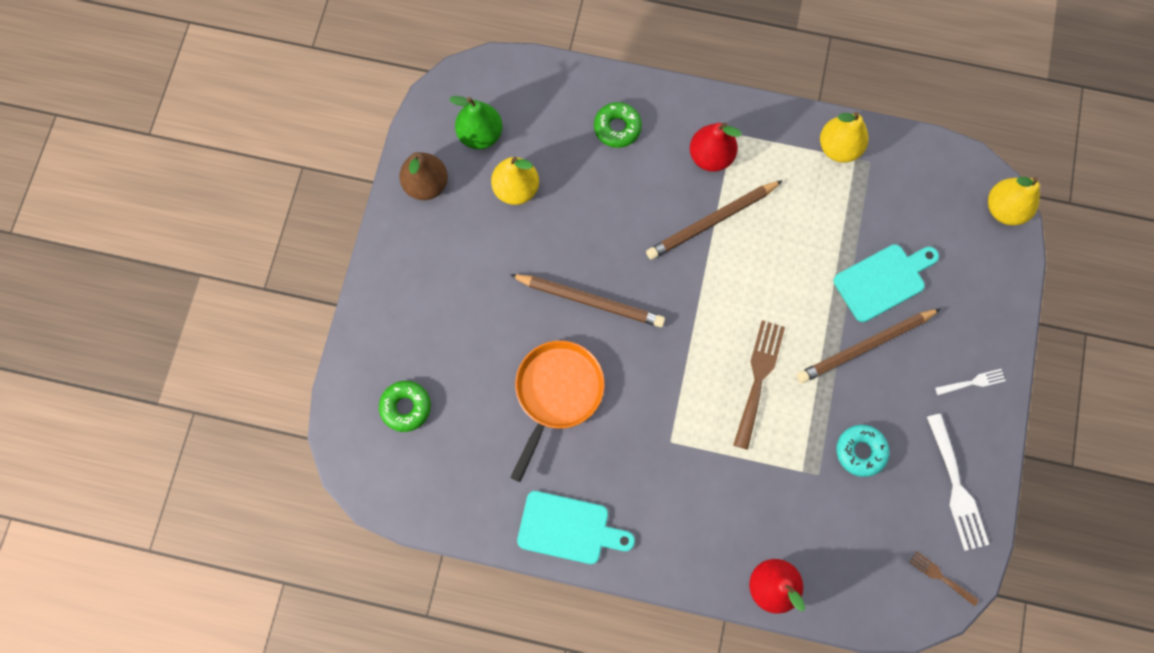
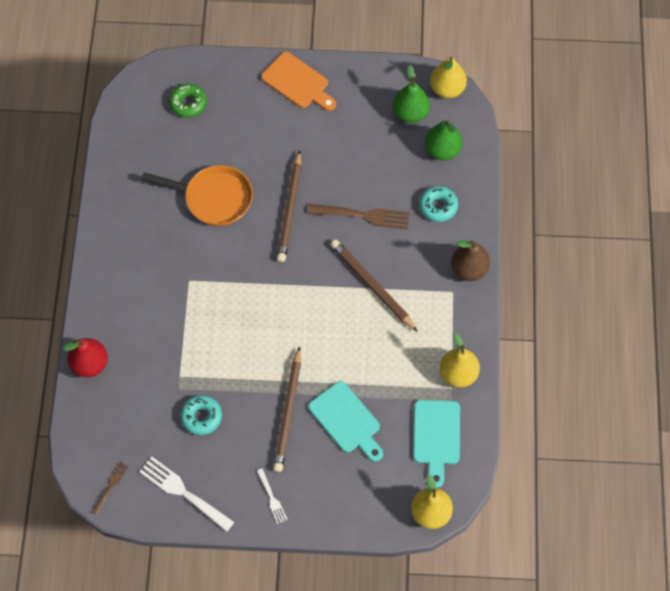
camera: 80 degrees right, 10 degrees down
brown pear [399,152,448,200] -> brown pear moved to [451,240,490,281]
yellow pear [491,157,539,205] -> yellow pear moved to [430,57,467,98]
turquoise cutting board [517,491,635,564] -> turquoise cutting board moved to [413,400,460,488]
green donut [594,102,642,148] -> turquoise donut [419,186,458,222]
red pear [690,122,741,172] -> none
brown fork [733,320,785,450] -> brown fork moved to [308,204,410,229]
brown pencil [797,308,941,383] -> brown pencil turned 135 degrees counterclockwise [273,346,301,472]
white fork [927,414,989,551] -> white fork turned 60 degrees clockwise [139,457,234,532]
none -> orange cutting board [261,52,336,111]
none -> green pear [425,119,462,160]

